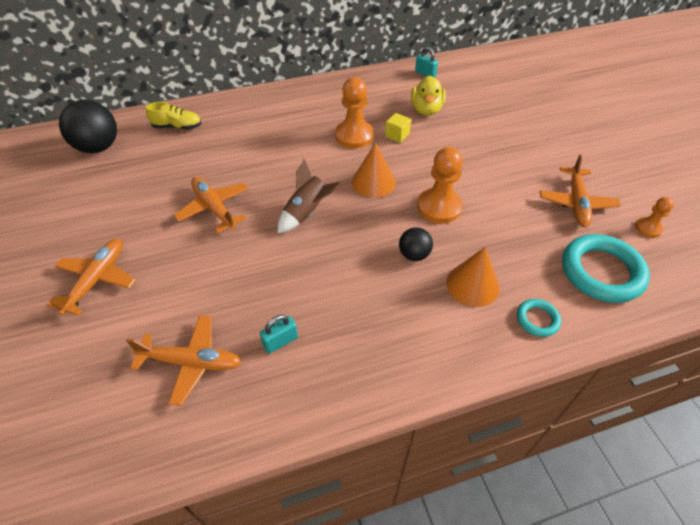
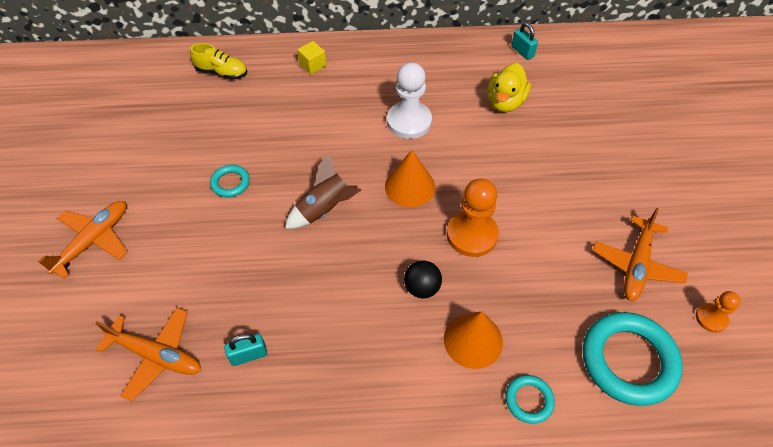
camera: 15 degrees right, 5 degrees up
black ball [59,100,117,153] -> none
orange plane [174,177,248,233] -> turquoise ring [210,165,250,197]
orange pawn [335,77,374,149] -> white pawn [387,62,432,139]
yellow cube [385,113,411,143] -> yellow cube moved to [297,41,326,74]

